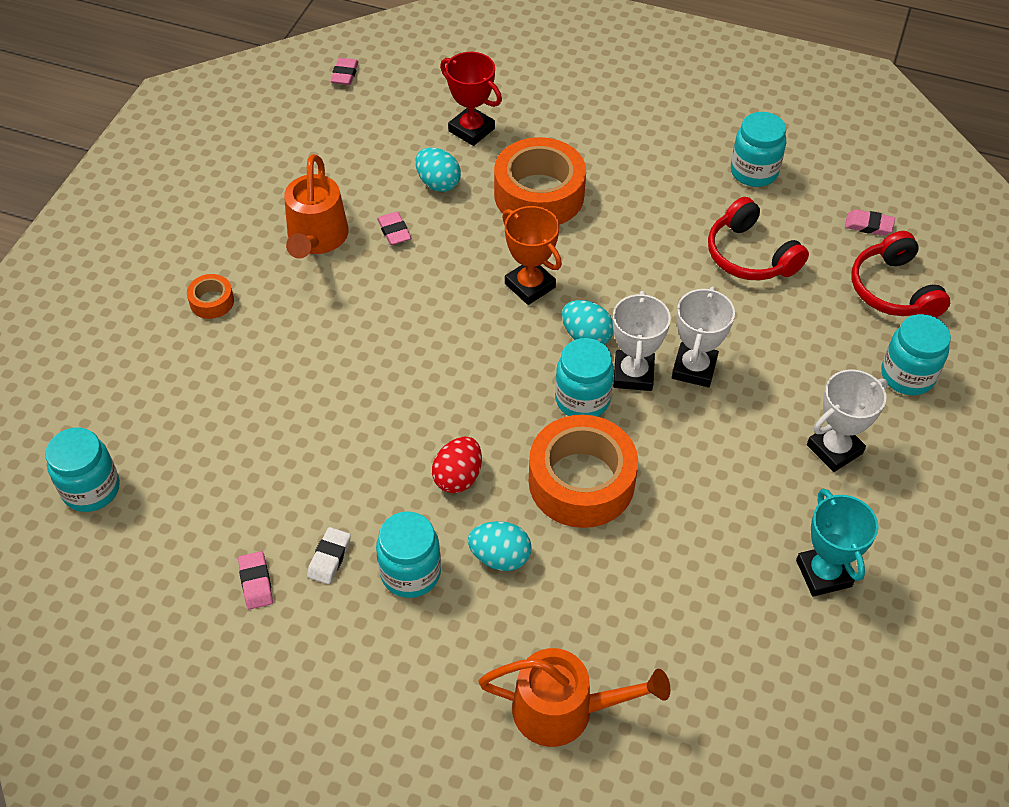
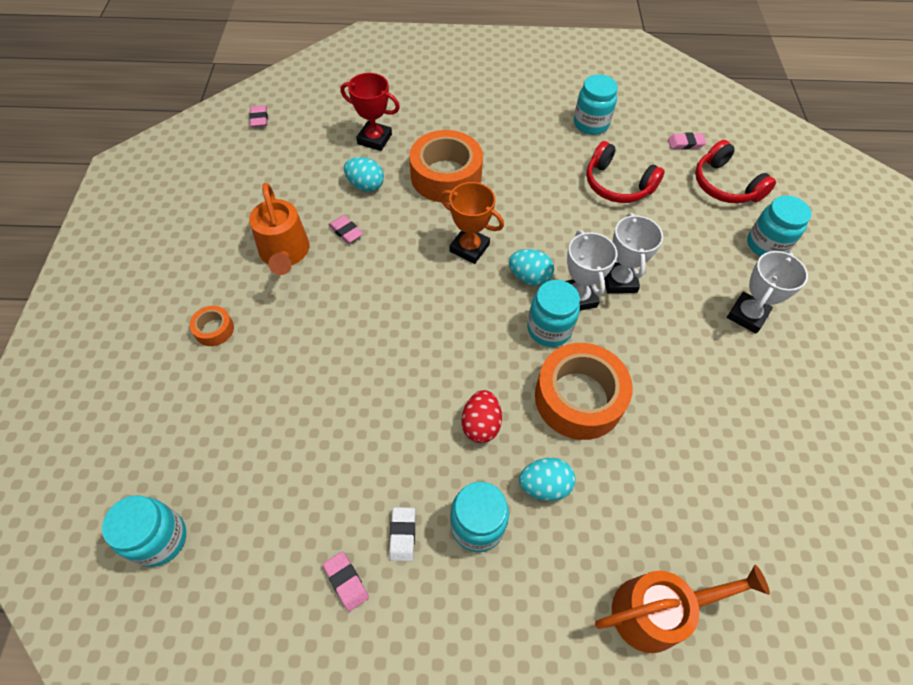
camera: 20 degrees left, 5 degrees up
turquoise trophy [796,488,879,597] -> none

